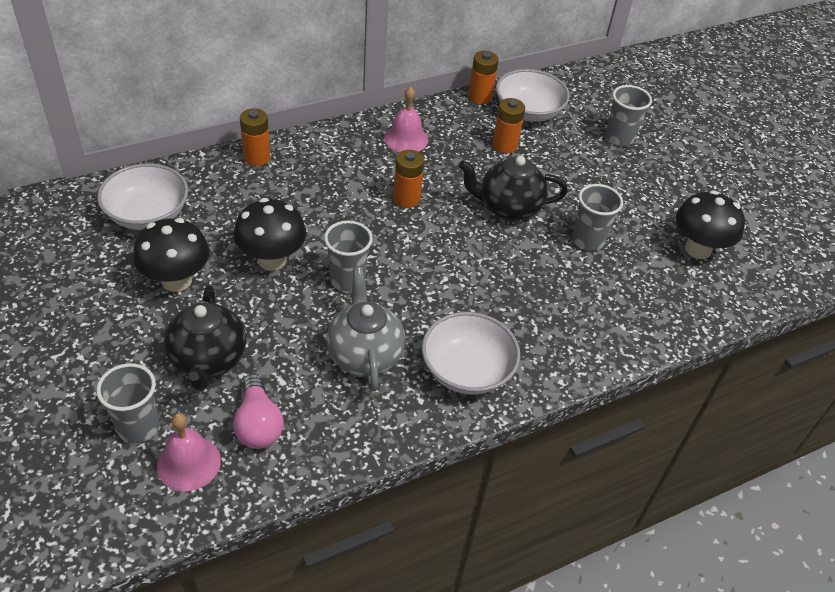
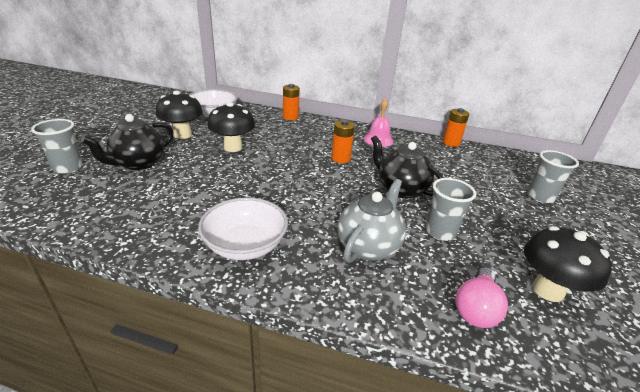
camera: 45 degrees right, 15 degrees down
pink bell [157,413,221,491] -> none
pink light bulb [233,374,284,449] -> pink light bulb moved to [455,267,508,328]
grey cup [324,221,373,292] -> none
grey teapot [327,267,405,391] -> grey teapot moved to [337,179,406,263]
orange battery [493,98,525,153] -> none
white bowl [496,69,570,122] -> none

